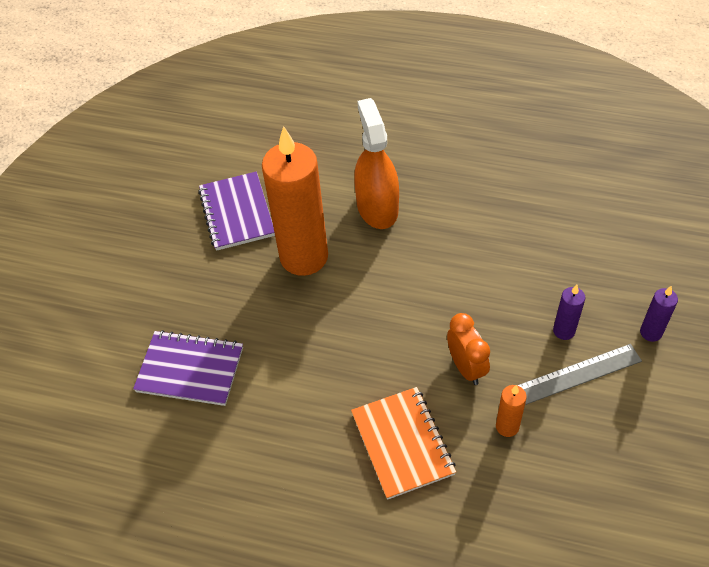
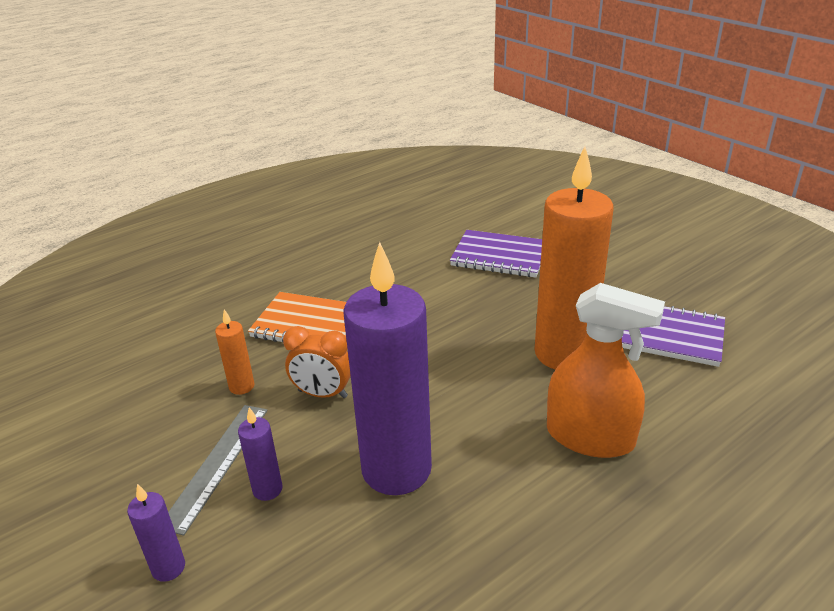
camera: 125 degrees right, 20 degrees down
purple notebook [133,330,243,406] -> purple notebook turned 60 degrees clockwise [450,230,542,277]
none -> purple candle [343,242,432,495]

